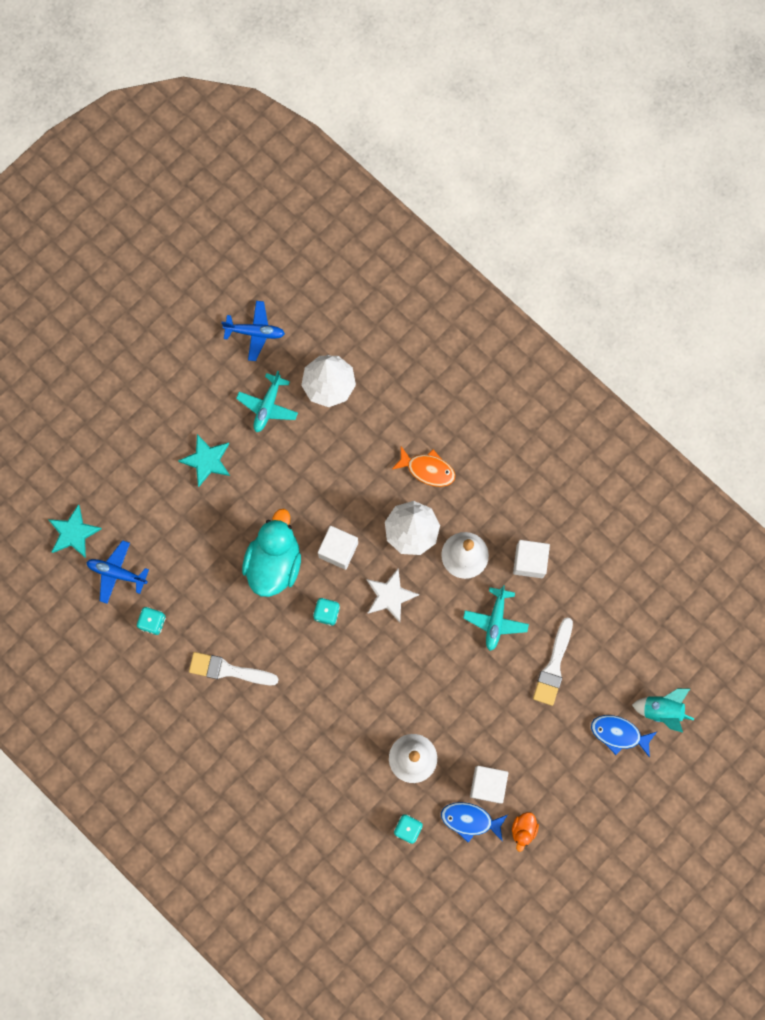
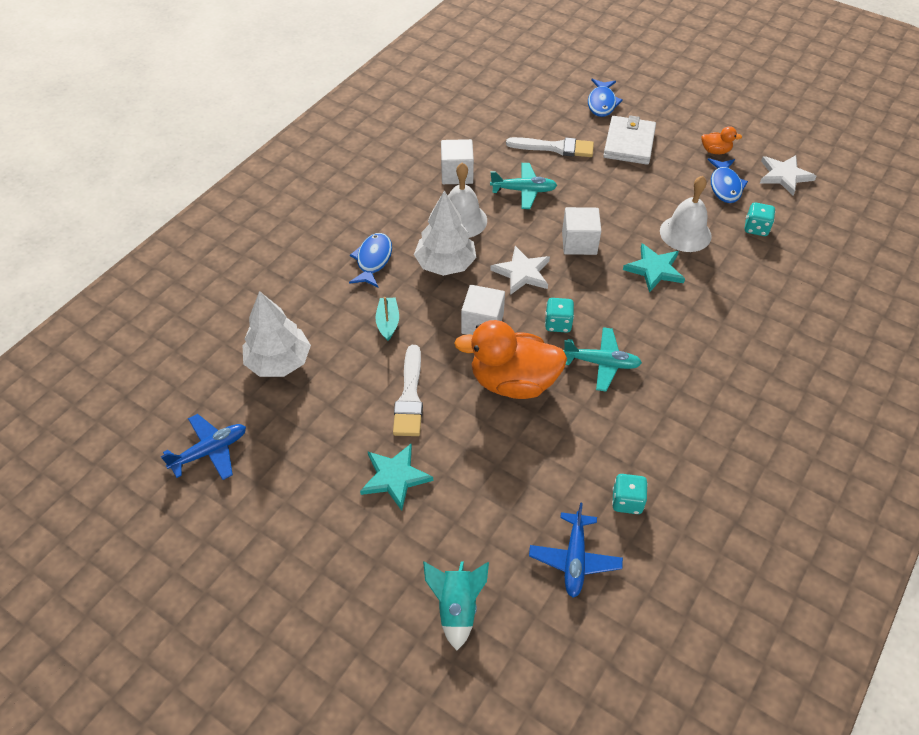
camera: 100 degrees left, 25 degrees down
turquoise star [48,504,102,558] -> turquoise star moved to [623,243,685,292]
white brush [189,652,279,685] -> white brush moved to [393,345,423,436]
blue plane [221,301,285,361] -> blue plane turned 60 degrees clockwise [161,414,246,480]
turquoise plane [236,371,298,432] -> turquoise plane moved to [563,327,642,391]
turquoise duck [242,509,301,597] -> orange duck [454,320,567,399]
orange fish [391,446,455,487] -> blue fish [349,233,392,288]
white cube [470,766,508,803] -> white cube moved to [562,207,601,255]
turquoise rocket [632,688,694,732] -> turquoise rocket moved to [423,561,489,650]
none -> turquoise boat [375,297,399,341]
none -> white wallet [603,115,656,165]
none -> white star [760,155,817,195]

